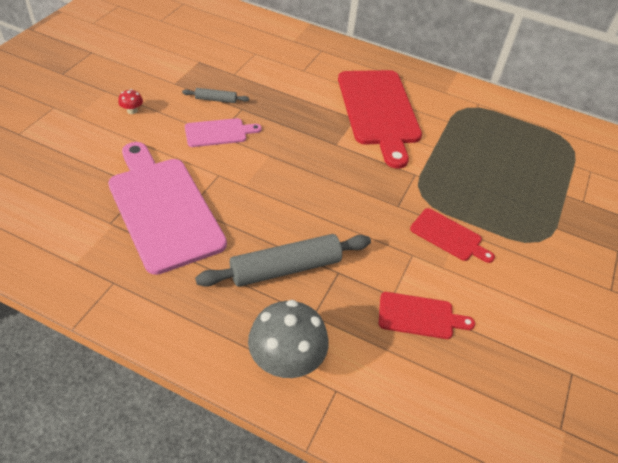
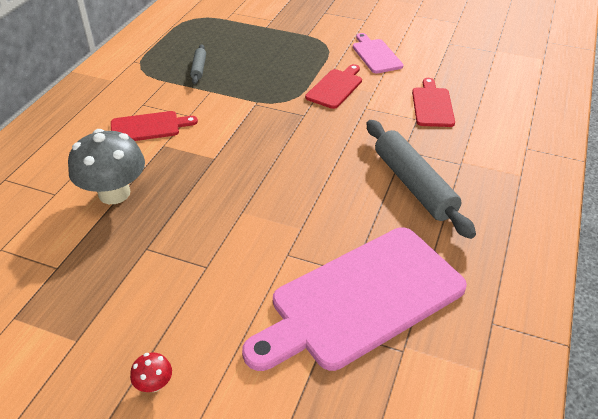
camera: 90 degrees left, 5 degrees down
grey rolling pin [182,88,249,103] -> grey rolling pin moved to [190,45,206,84]
pink cutting board [185,118,262,147] -> pink cutting board moved to [353,33,403,74]
grey mushroom [248,300,329,378] -> grey mushroom moved to [68,129,145,204]
red cutting board [338,70,422,169] -> red cutting board [111,111,198,141], size x0.49

